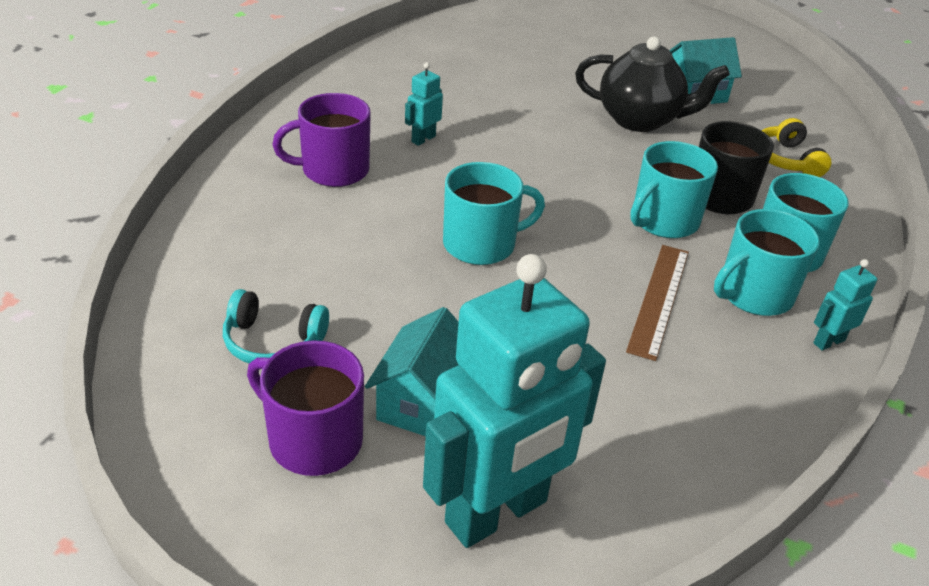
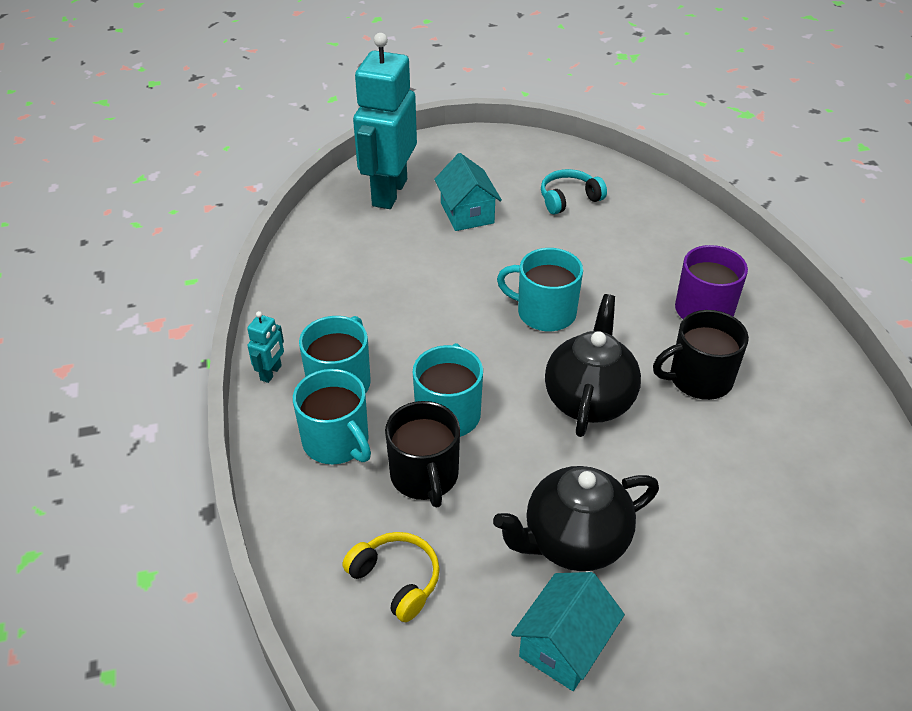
camera: 145 degrees right, 5 degrees up
purple mug [247,340,364,476] -> none
turquoise robot [405,62,443,146] -> black mug [653,310,749,400]
turquoise mug [443,162,545,265] -> turquoise mug turned 75 degrees clockwise [497,248,583,331]
brown ruler [626,245,689,361] -> none
none -> black teapot [545,294,641,437]

